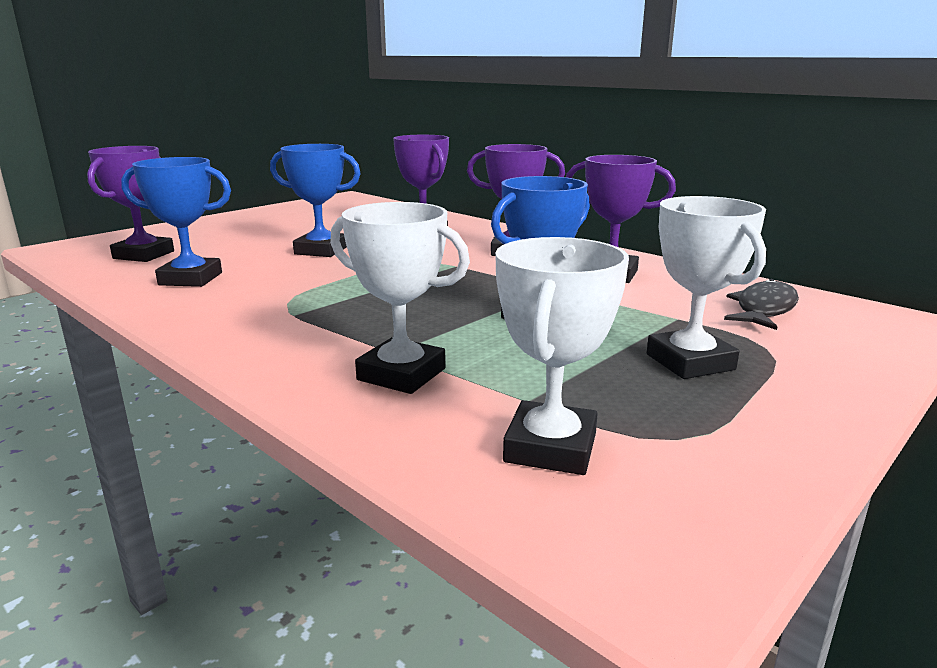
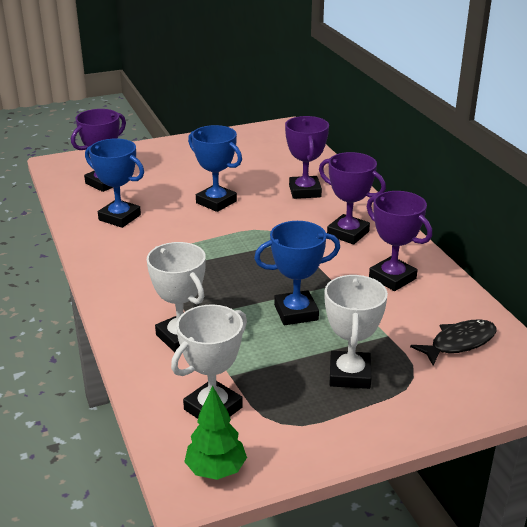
camera: 25 degrees right, 10 degrees up
none -> green tree [184,386,247,480]

